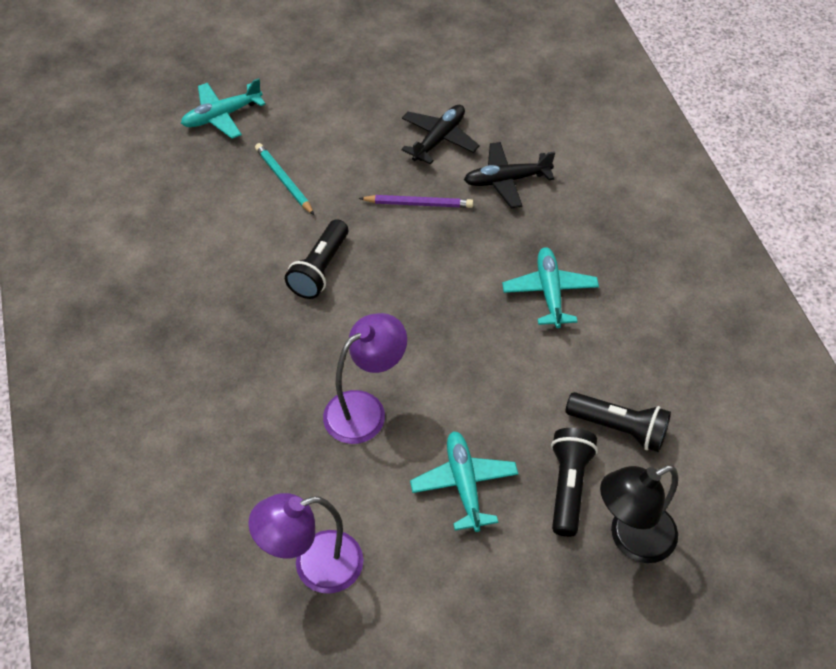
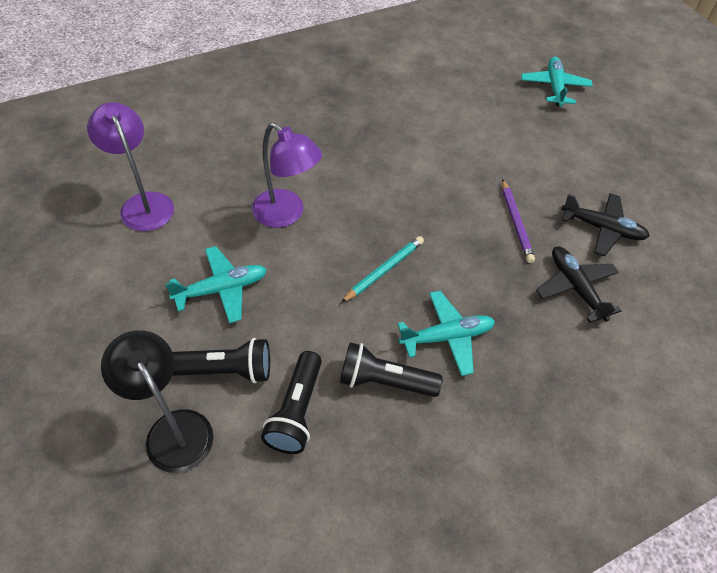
camera: 75 degrees right, 0 degrees up
turquoise plane [181,78,266,139] -> turquoise plane turned 45 degrees clockwise [521,57,593,106]
turquoise pencil [255,143,314,215] -> turquoise pencil moved to [341,236,424,303]
black flashlight [285,219,348,299] -> black flashlight moved to [340,342,443,397]

